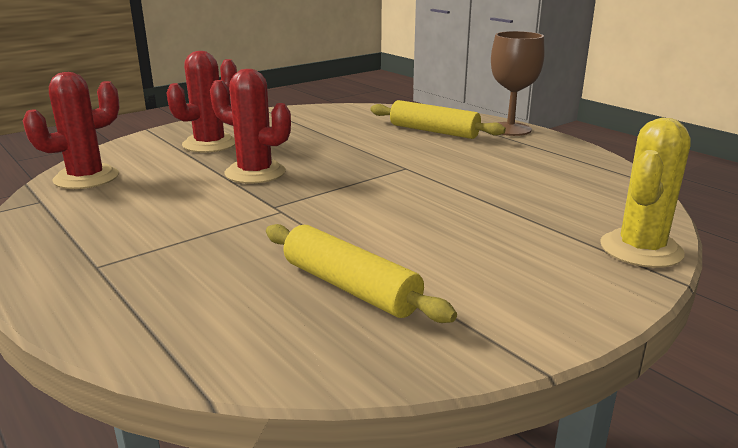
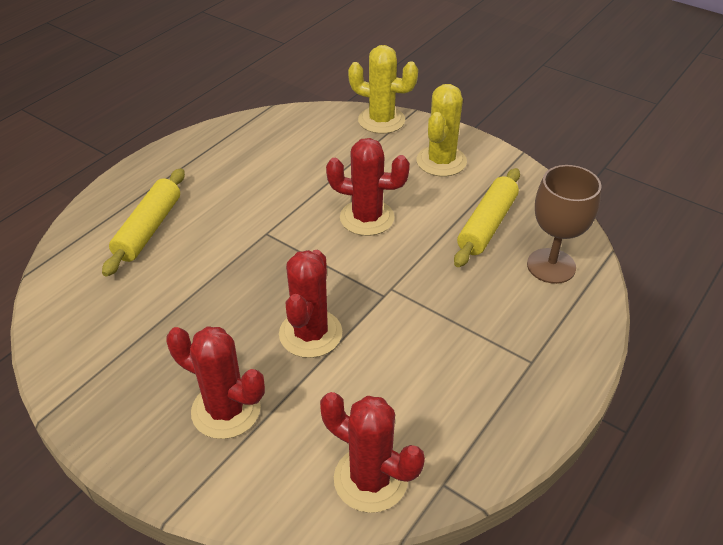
camera: 105 degrees left, 20 degrees up
brown goblet [491,31,545,136] -> brown goblet moved to [527,165,602,284]
none -> red cactus [326,138,410,236]
none -> yellow cactus [416,84,467,176]

